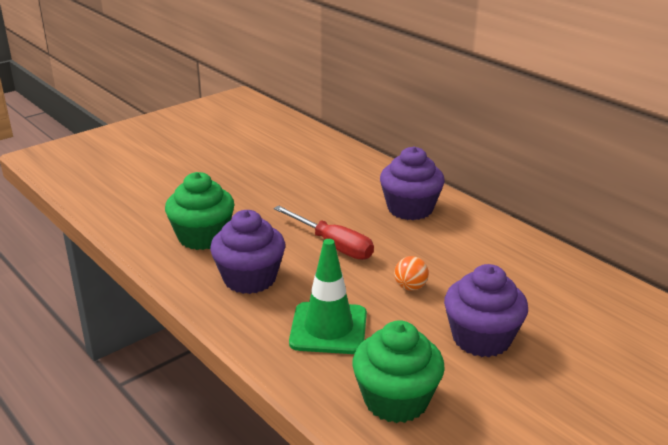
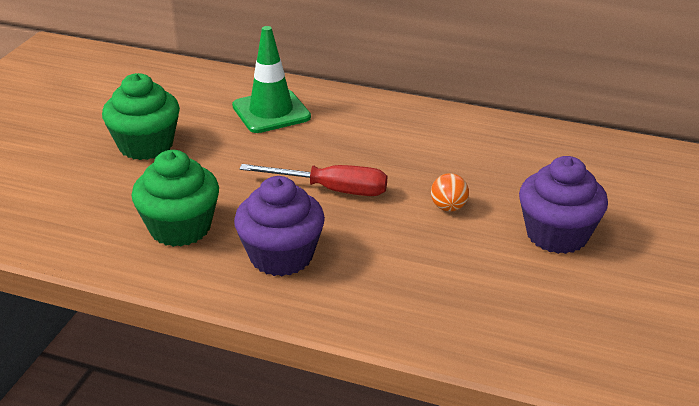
camera: 30 degrees left, 5 degrees up
green traffic cone [289,239,367,354] -> green traffic cone moved to [232,26,311,133]
green cupcake [352,320,445,423] -> green cupcake moved to [102,73,180,160]
purple cupcake [380,146,445,220] -> none

